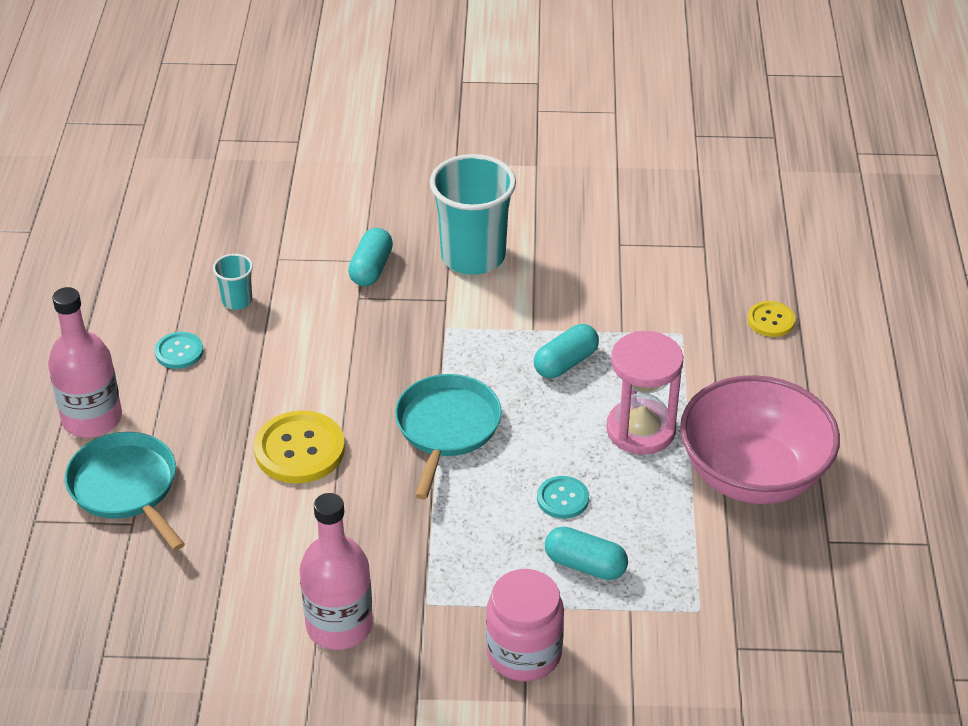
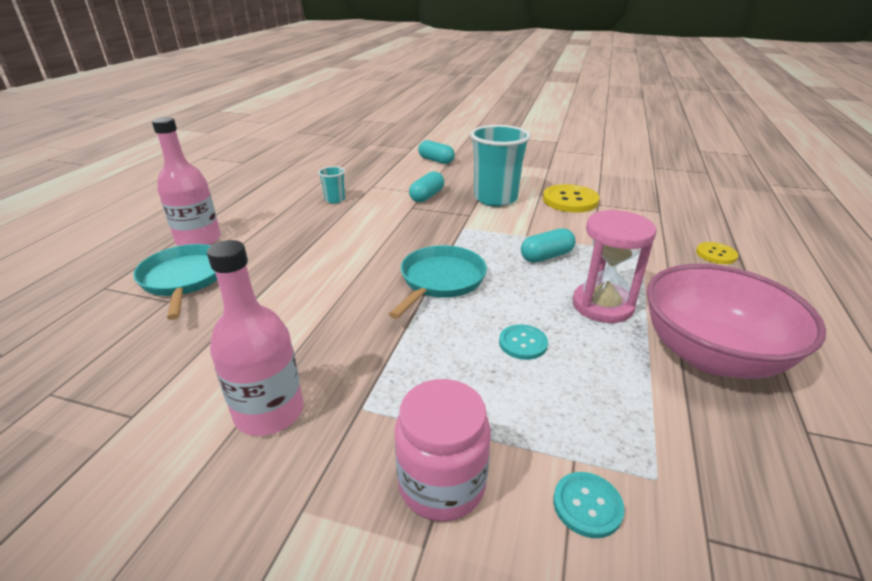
camera: 15 degrees right, 10 degrees down
turquoise button [155,332,203,369] -> turquoise button moved to [553,472,625,538]
yellow button [254,410,345,483] -> yellow button moved to [543,184,600,212]
turquoise capsule [545,527,628,580] -> turquoise capsule moved to [418,140,455,164]

